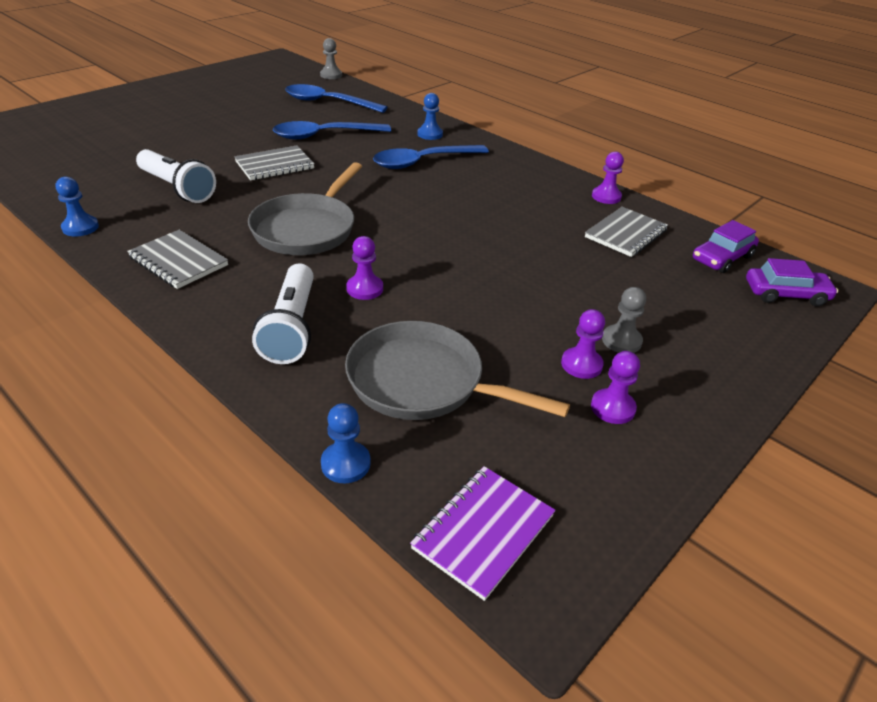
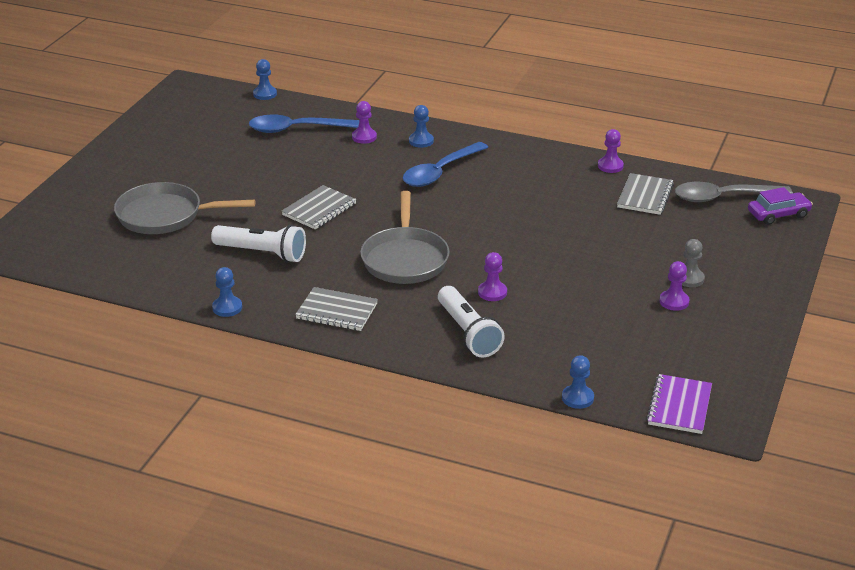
camera: 20 degrees left, 5 degrees down
blue spoon [273,121,391,139] -> none
grey pawn [320,38,342,79] -> blue pawn [253,59,277,100]
grey pan [345,321,570,420] -> grey pan moved to [114,182,255,234]
purple pawn [591,351,640,424] -> purple pawn moved to [352,101,377,144]
purple car [693,220,759,273] -> grey spoon [675,182,793,202]

